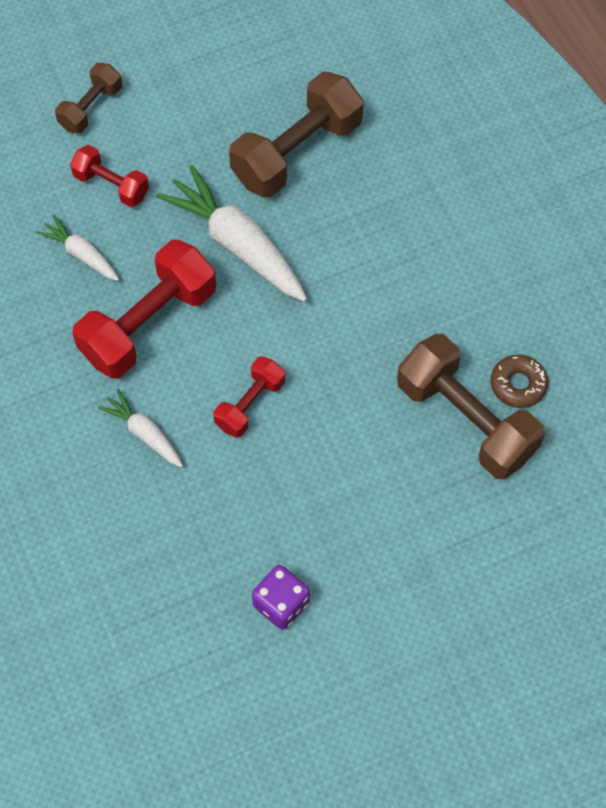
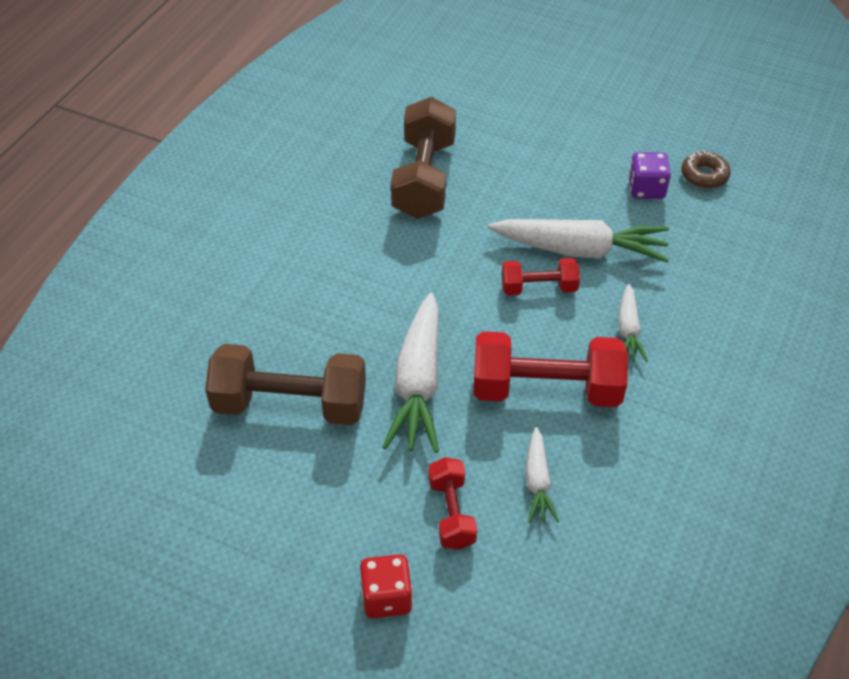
camera: 130 degrees left, 15 degrees down
brown dumbbell [55,63,122,134] -> red dice [360,554,413,618]
brown donut [491,355,548,408] -> brown donut moved to [681,150,731,189]
none -> white carrot [488,219,669,263]

